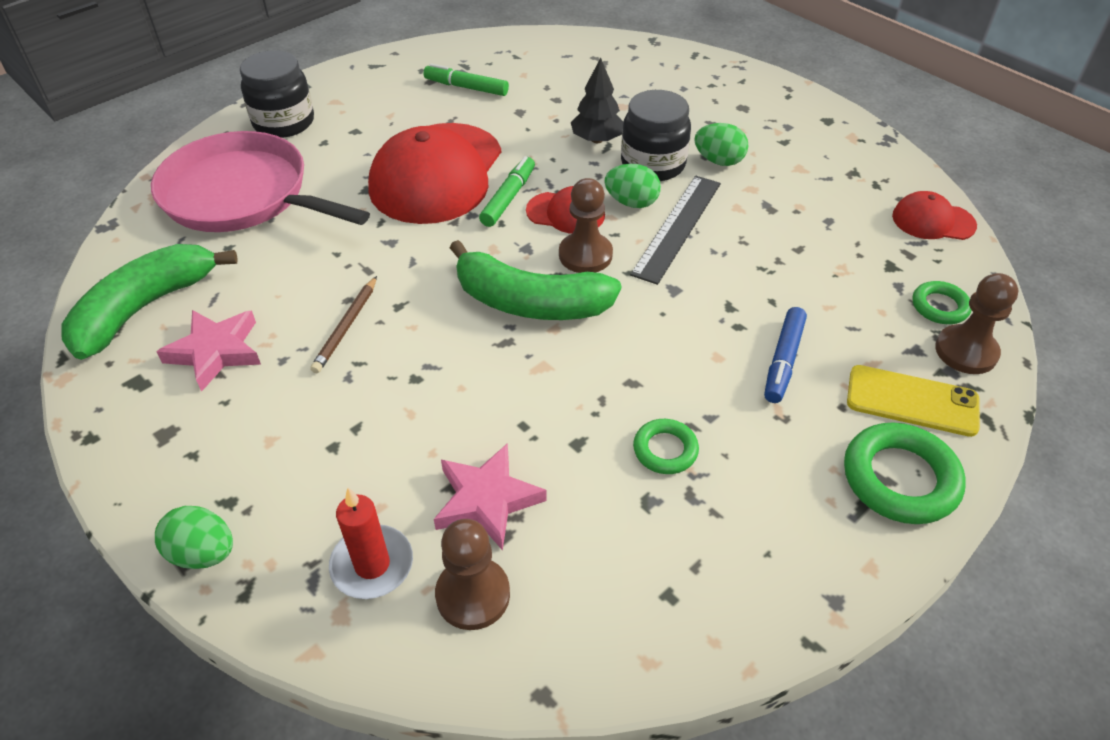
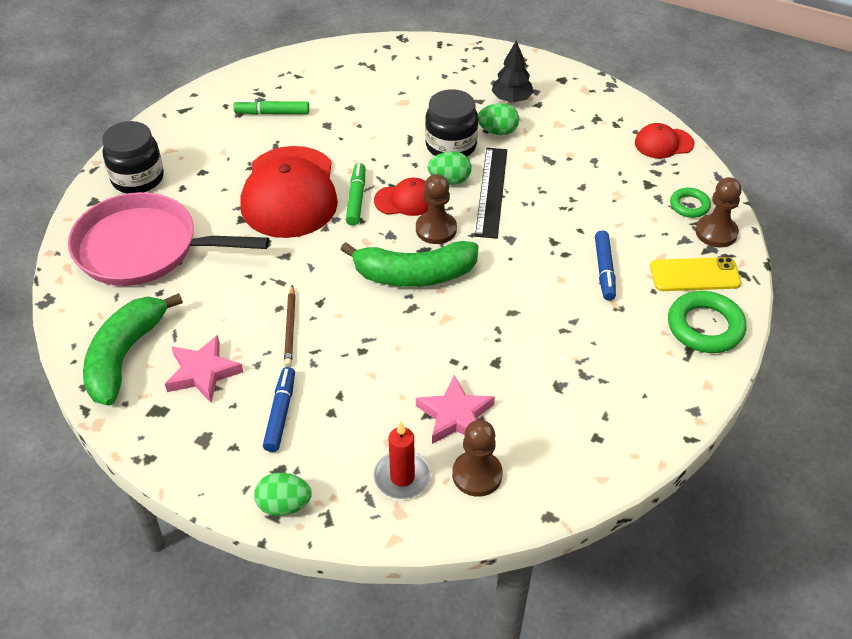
camera: 20 degrees left, 0 degrees up
black tree [571,58,623,143] -> black tree moved to [492,41,534,103]
green ring [633,419,699,474] -> none
none -> blue marker [263,367,295,452]

